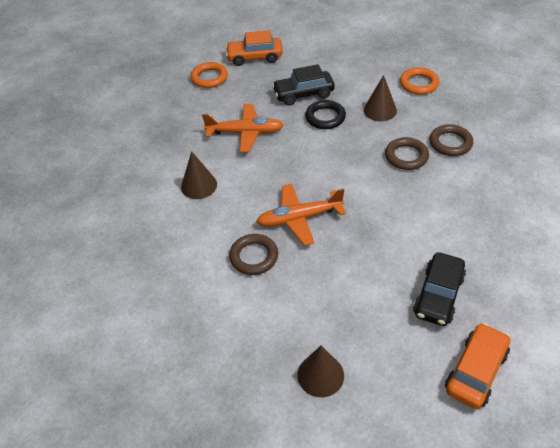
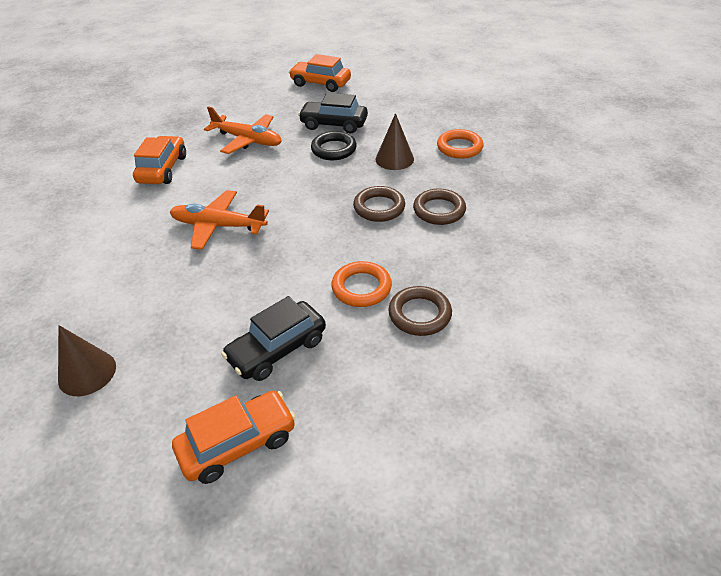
camera: 25 degrees right, 5 degrees down
brown cone [181,151,217,199] -> orange car [133,136,186,184]
orange ring [190,62,228,88] -> orange ring moved to [331,261,392,307]
brown ring [229,234,278,275] -> brown ring moved to [388,286,452,336]

